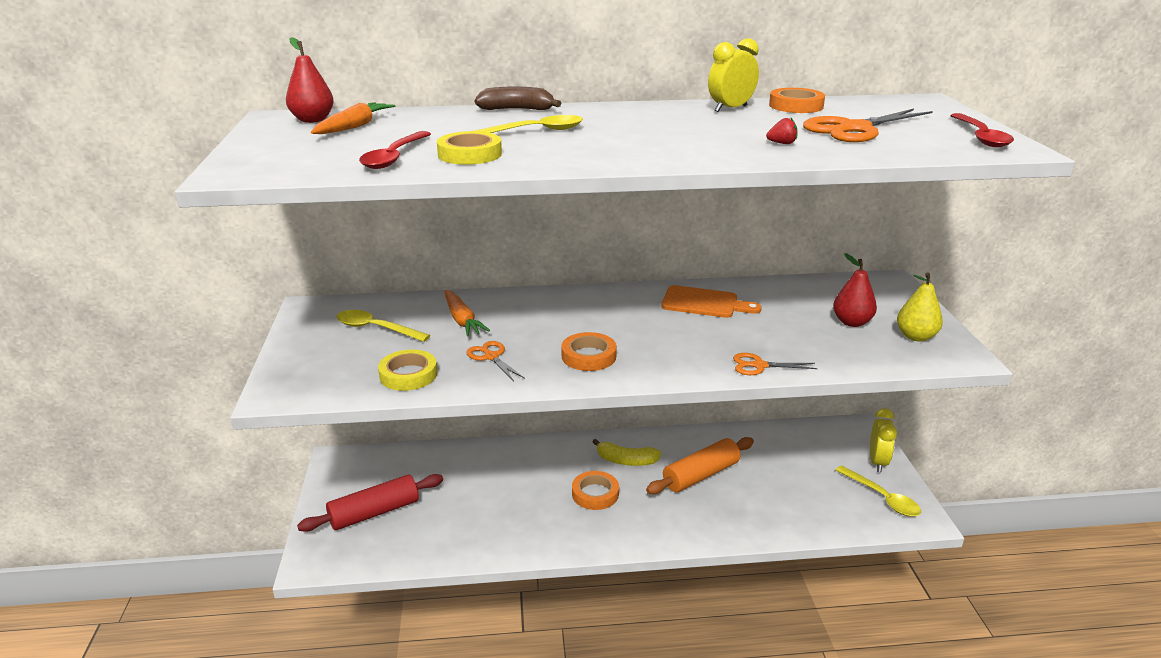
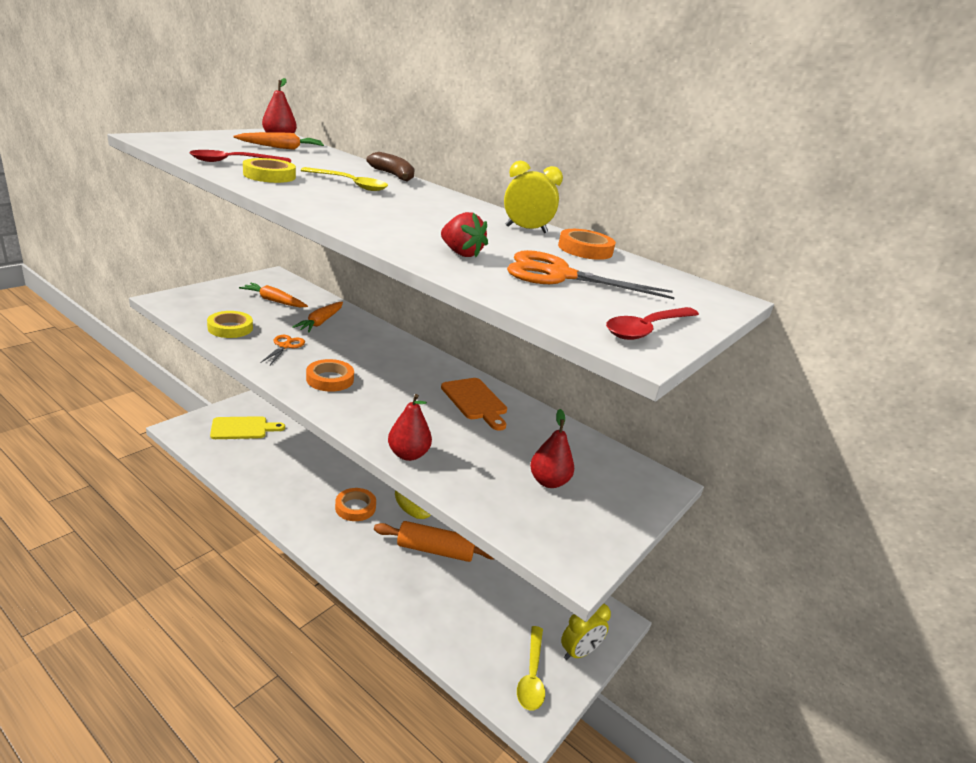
camera: 40 degrees right, 0 degrees up
red rolling pin [297,474,443,532] -> yellow cutting board [210,416,285,439]
yellow spoon [337,310,430,342] -> orange carrot [239,283,308,307]
orange scissors [733,353,818,375] -> red pear [388,394,432,461]
red strawberry [766,118,798,144] -> red strawberry [441,212,488,257], size x1.67
yellow pear [897,272,943,341] -> none

